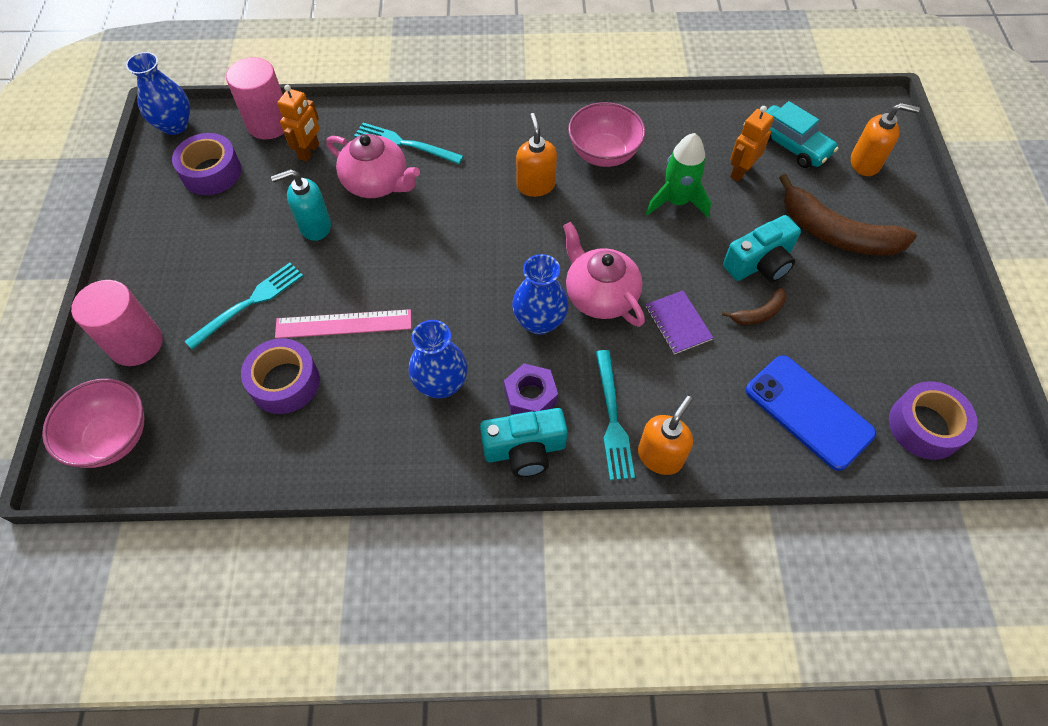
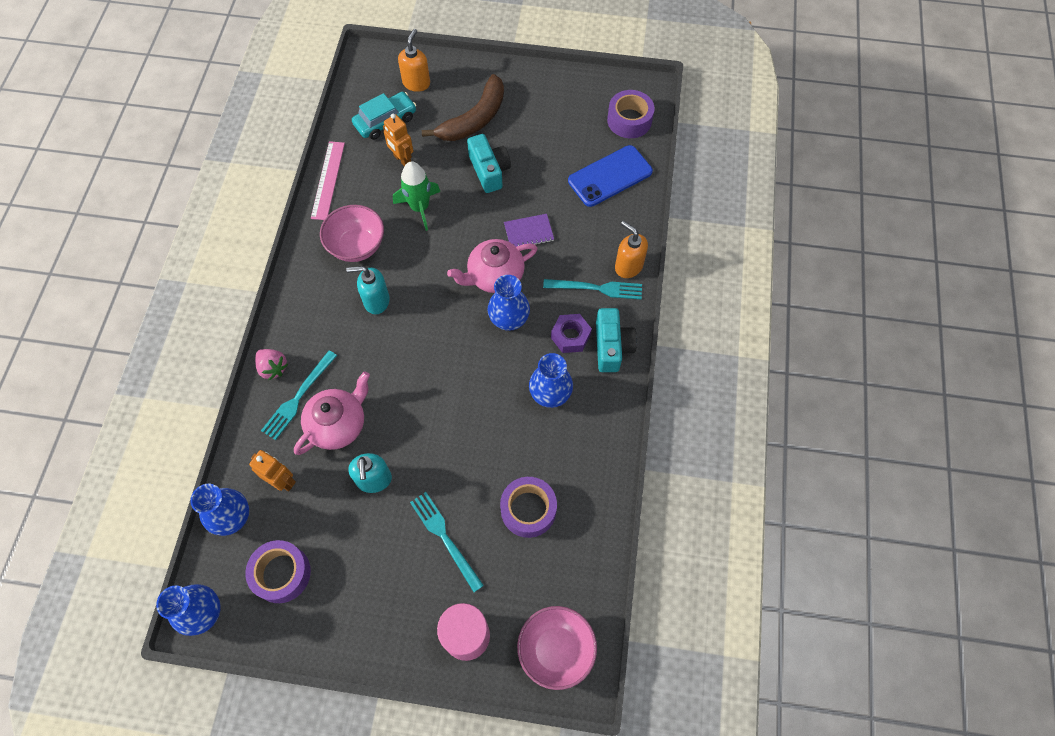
camera: 80 degrees left, 5 degrees up
pink cylinder [226,57,284,140] -> blue vase [190,484,249,536]
pink ruler [275,309,411,339] -> pink ruler moved to [311,141,345,220]
orange soap dispenser [516,113,557,197] -> turquoise soap dispenser [346,266,390,314]
brown banana [722,287,786,325] -> none
none -> pink strawberry [255,349,288,380]

